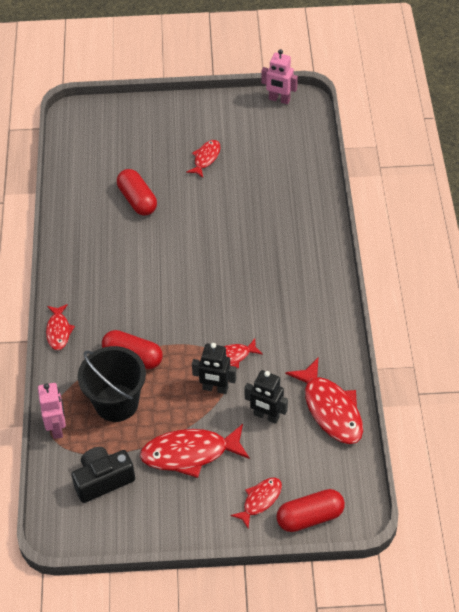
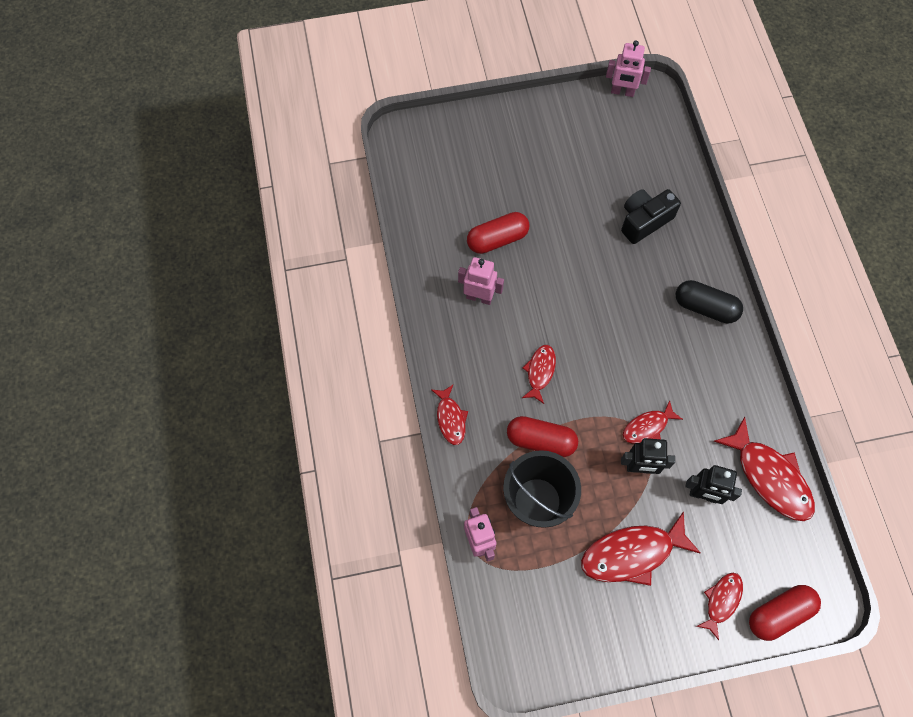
camera: 10 degrees left, 15 degrees up
black camera [71,447,135,503] -> black camera moved to [621,189,681,244]
red capsule [117,169,157,216] -> red capsule turned 75 degrees counterclockwise [467,212,529,254]
red fish [186,140,220,178] -> red fish moved to [522,345,556,404]
none -> pink robot [458,257,504,305]
none -> black capsule [676,280,743,324]

